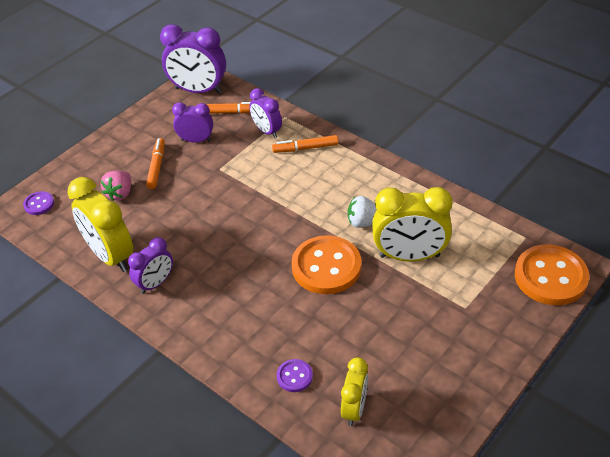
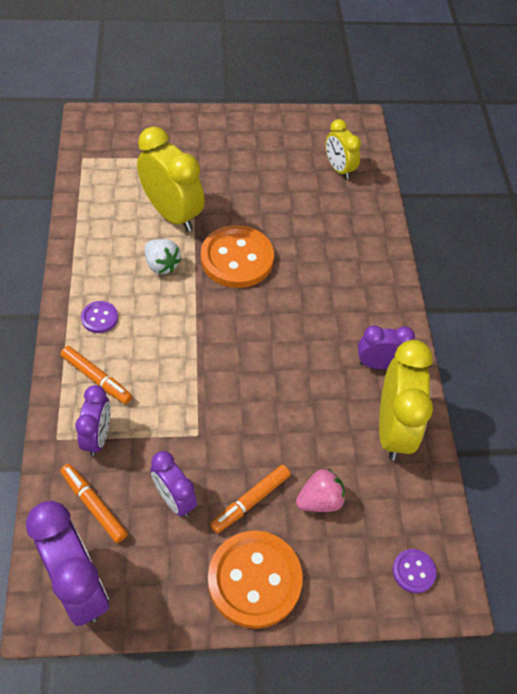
camera: 140 degrees left, 10 degrees up
purple button [277,359,313,392] -> purple button moved to [81,301,118,333]
yellow clock [341,357,368,426] -> yellow clock turned 90 degrees counterclockwise [326,119,361,179]
orange button [515,244,589,305] -> orange button moved to [208,531,303,629]

